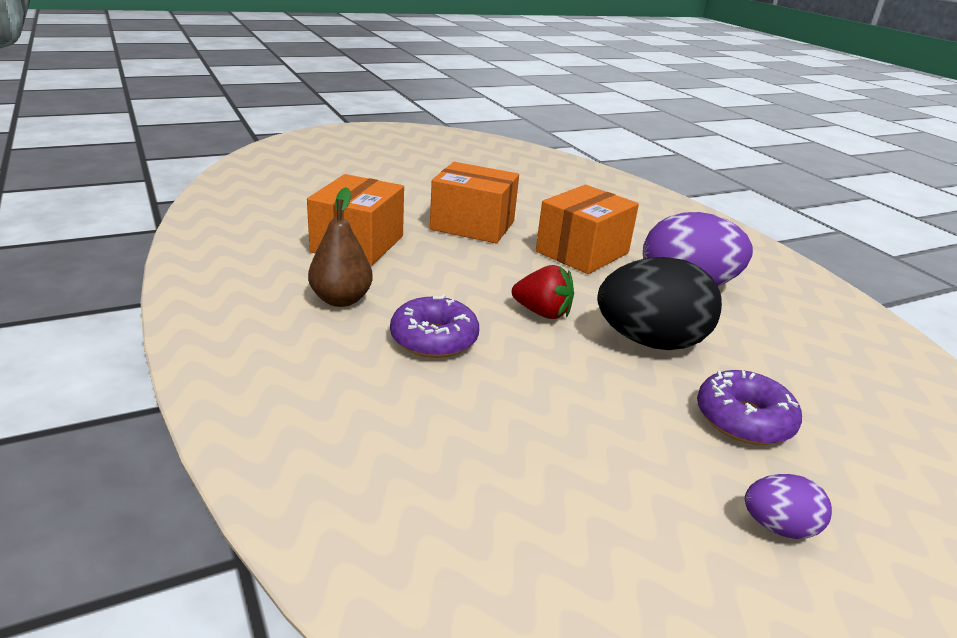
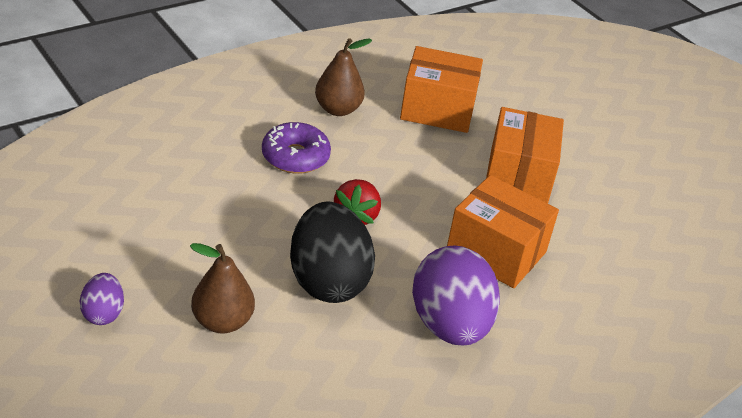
camera: 80 degrees right, 10 degrees up
purple donut [697,370,802,445] -> brown pear [190,243,255,333]

